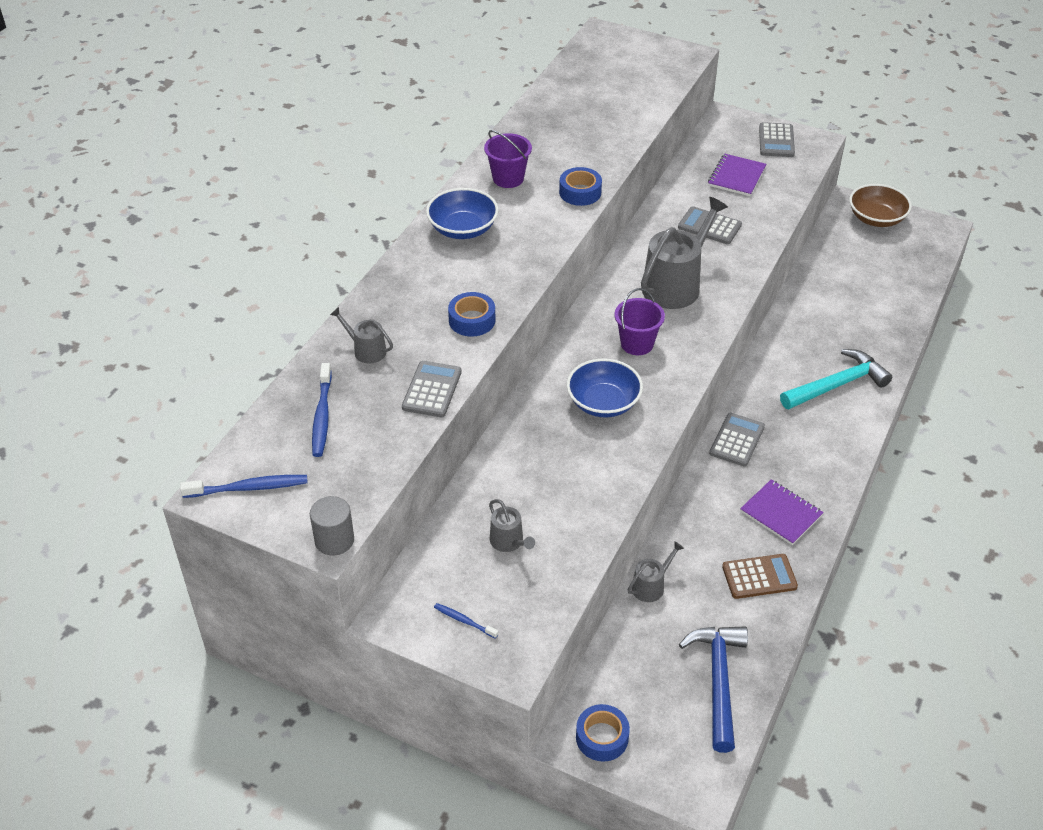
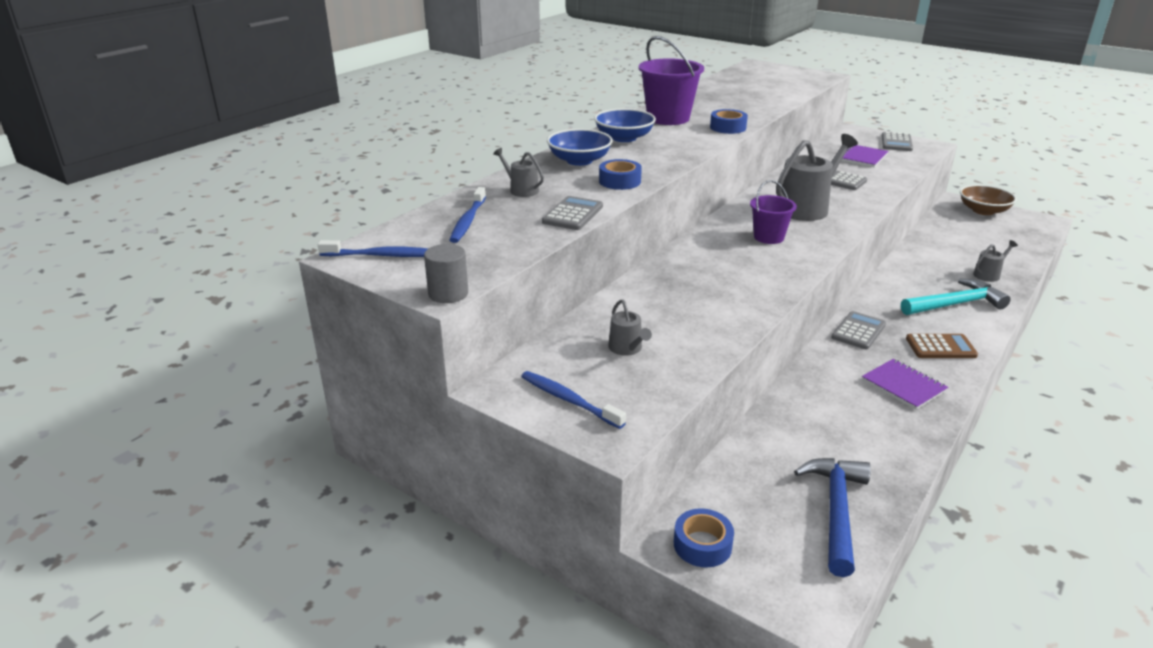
camera: 10 degrees right, 15 degrees down
blue toothbrush [434,603,498,639] -> blue toothbrush [521,371,626,429], size x1.71
purple bucket [484,130,532,188] -> purple bucket [639,36,704,125], size x1.62
blue bowl [567,359,643,417] -> blue bowl moved to [547,129,613,166]
grey watering can [628,542,684,602] -> grey watering can moved to [973,240,1018,282]
brown calculator [722,554,798,599] -> brown calculator moved to [906,334,978,358]

